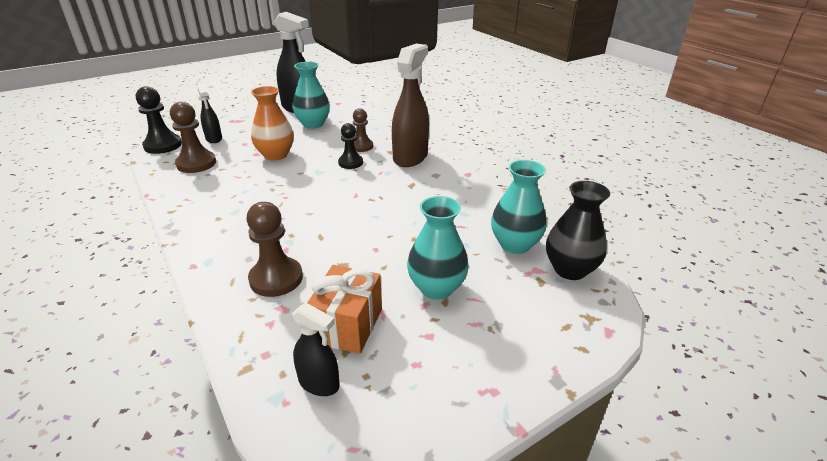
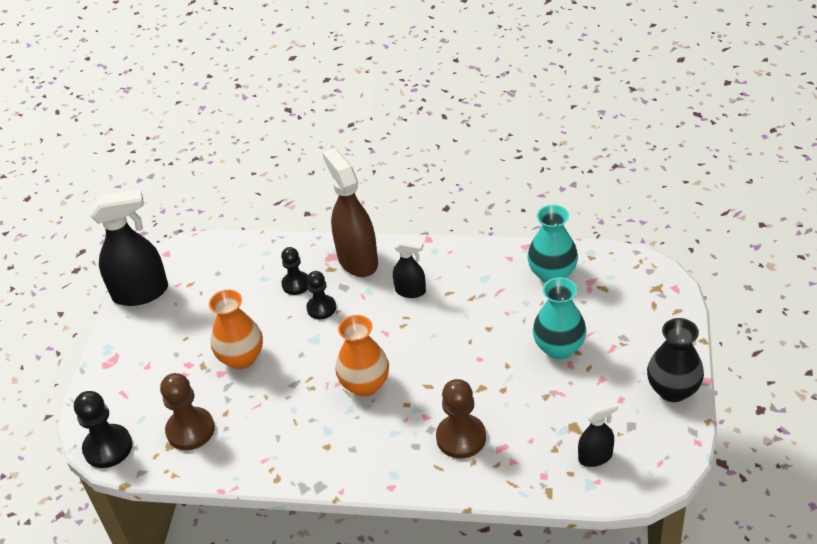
camera: 45 degrees left, 10 degrees up
black spray bottle [198,85,222,143] -> black spray bottle moved to [393,238,426,298]
turquoise vase [292,62,330,129] -> none
orange gift [307,265,382,354] -> none
brown pawn [353,108,373,152] -> black pawn [281,247,308,295]
black vase [546,181,610,280] -> black vase moved to [647,318,704,402]
none -> orange vase [335,315,389,397]

